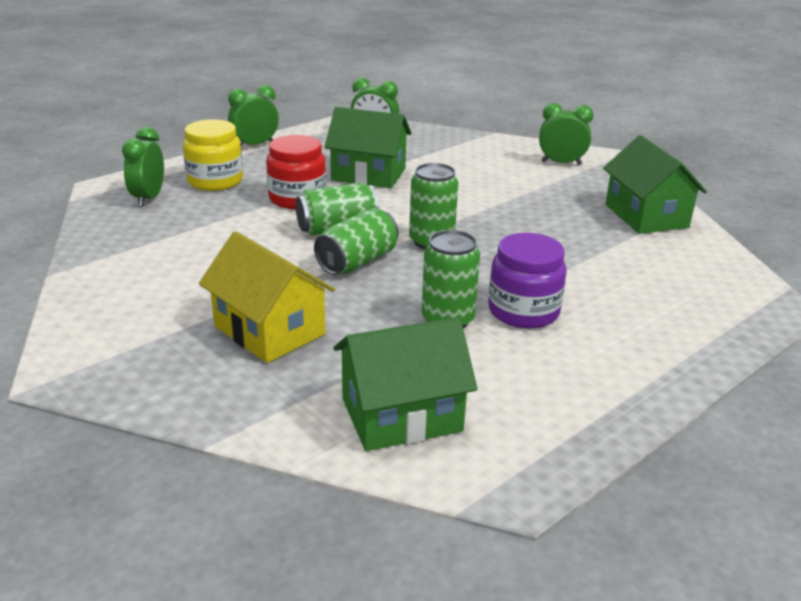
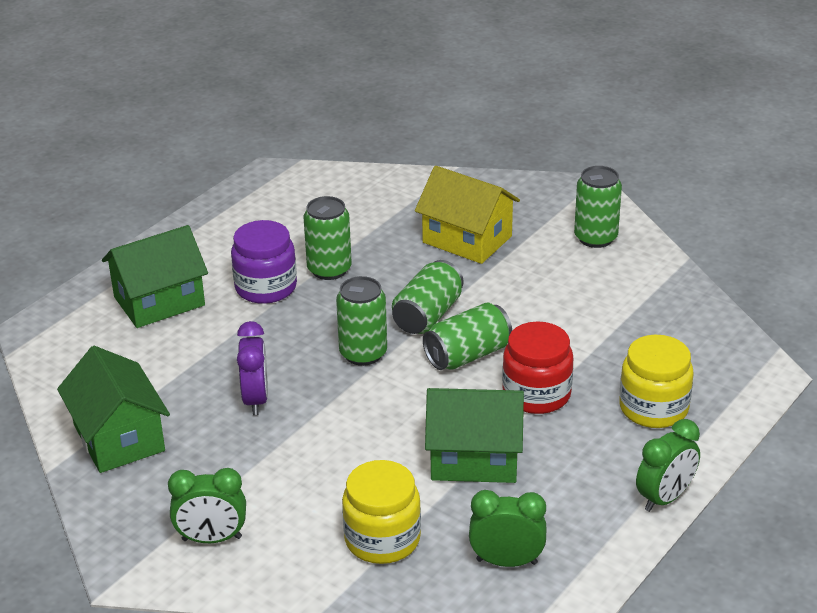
camera: 170 degrees right, 5 degrees up
green clock [122,127,164,207] -> none
green house [333,317,478,451] -> green house moved to [102,225,208,328]
none -> purple clock [237,321,268,415]
none -> yellow jar [342,460,421,564]
none -> green can [574,166,622,248]

